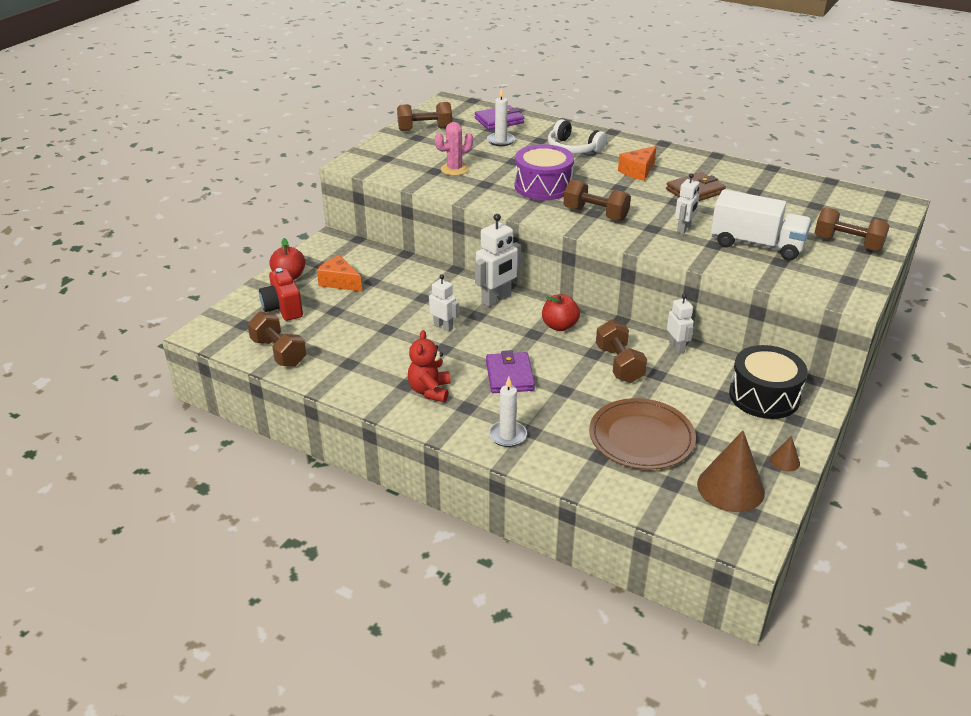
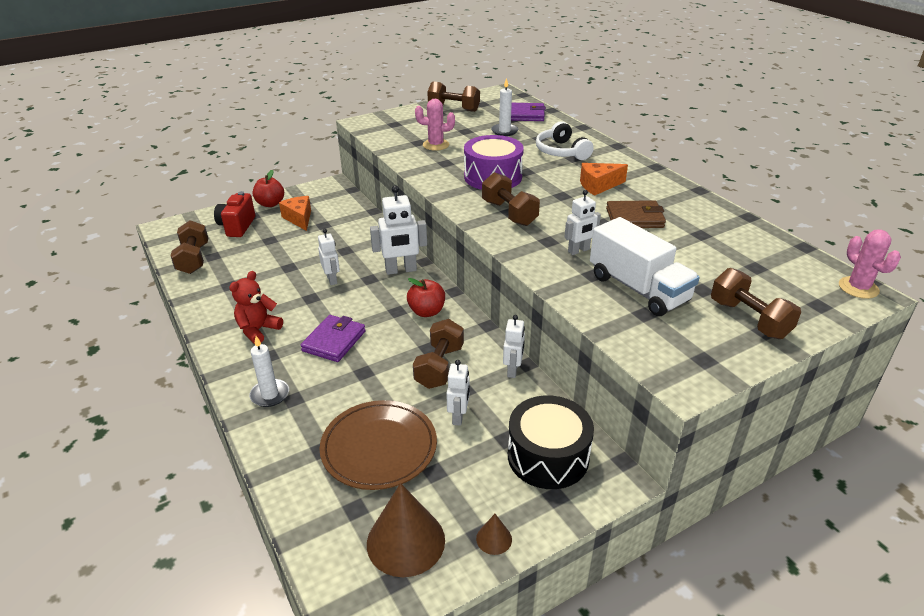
camera: 30 degrees right, 0 degrees up
none -> white robot [446,360,470,426]
none -> pink cactus [839,230,901,299]

